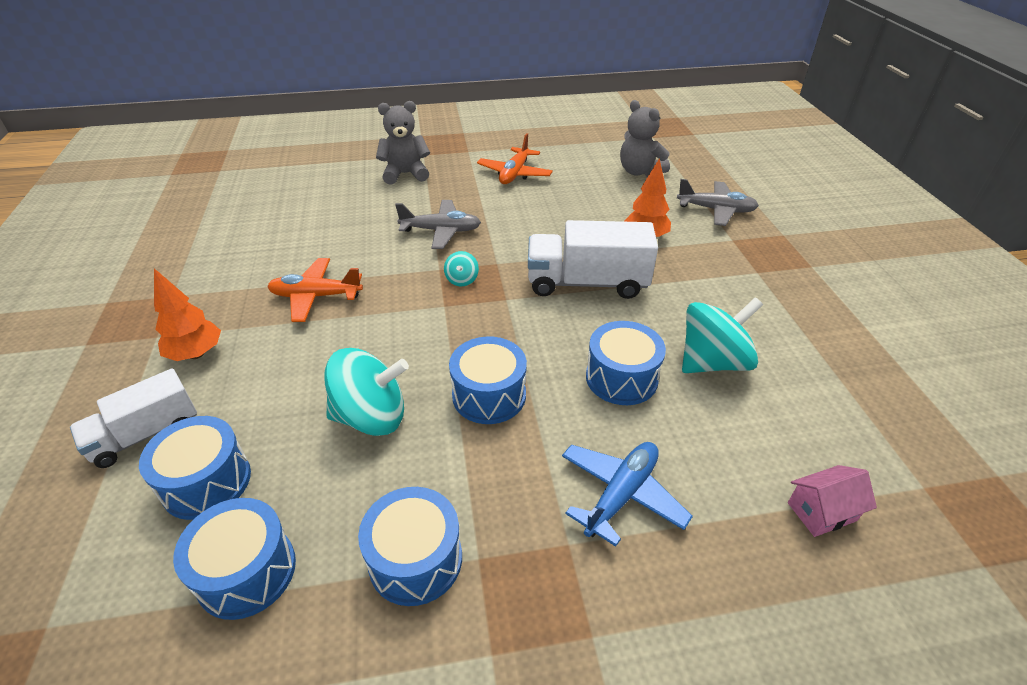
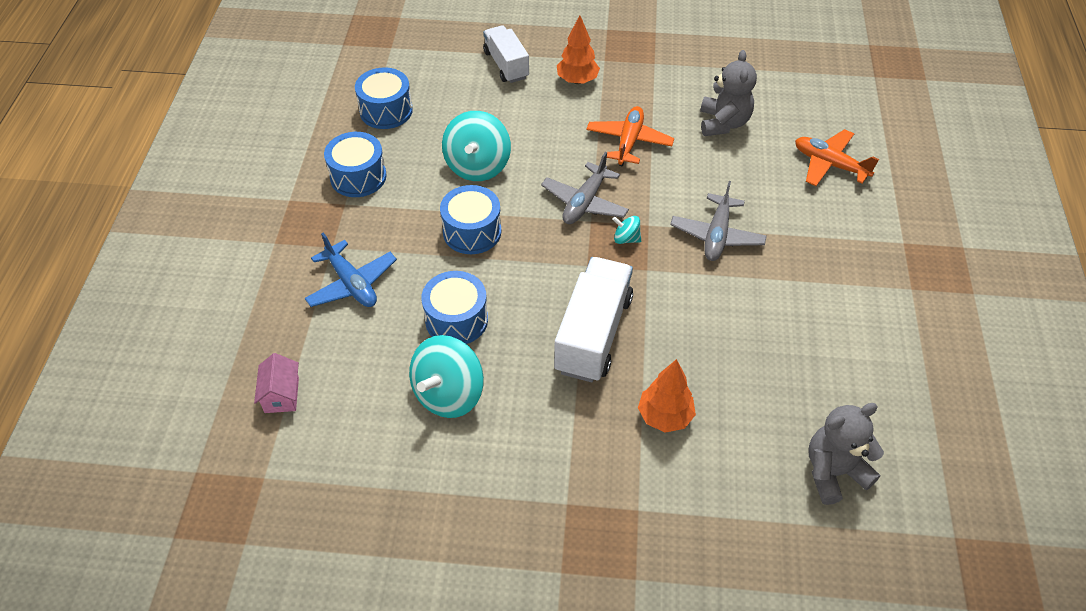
camera: 105 degrees right, 10 degrees up
blue drum [139,416,251,520] -> none
grey teddy bear [376,101,430,184] -> grey teddy bear moved to [700,50,757,136]
orange plane [477,133,553,184] -> orange plane moved to [795,129,879,186]
grey plane [677,179,759,226] -> grey plane moved to [541,152,629,224]
turquoise spinning top [682,297,763,373] -> turquoise spinning top turned 45 degrees clockwise [409,335,484,418]

